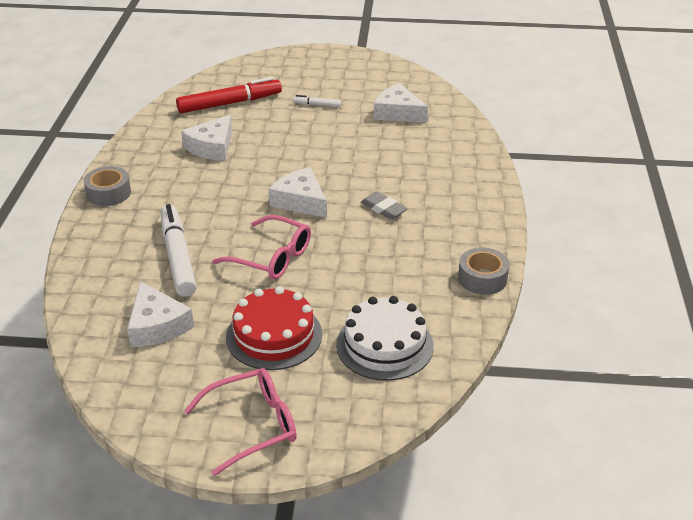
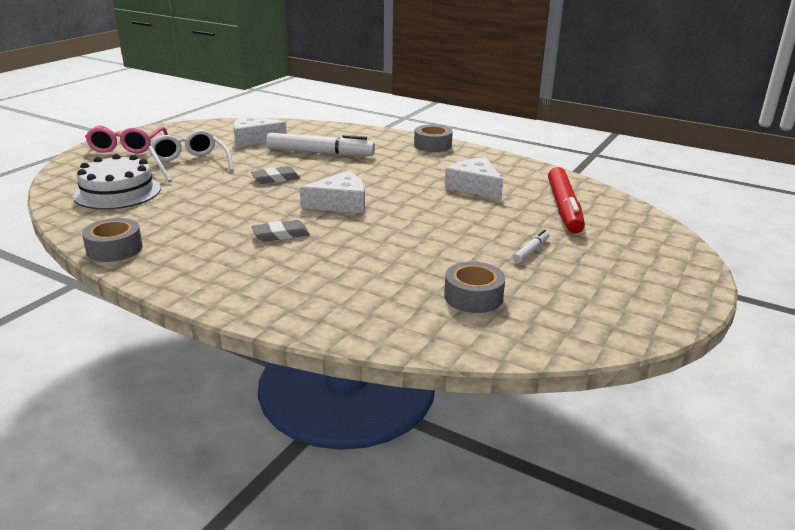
camera: 115 degrees right, 10 degrees down
pink glasses [212,215,311,280] -> grey eraser [251,166,300,184]
red cake [226,286,322,370] -> white glasses [149,130,234,182]
white cheese [374,83,428,123] -> grey tape [444,262,505,313]

